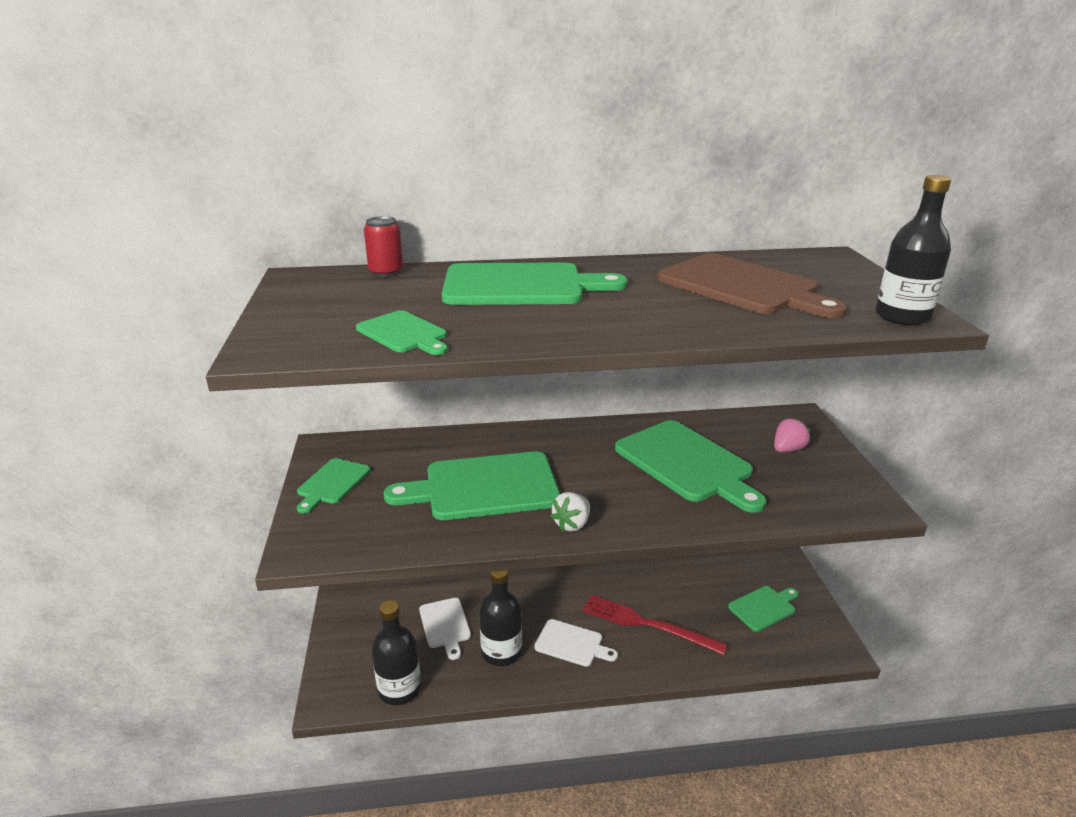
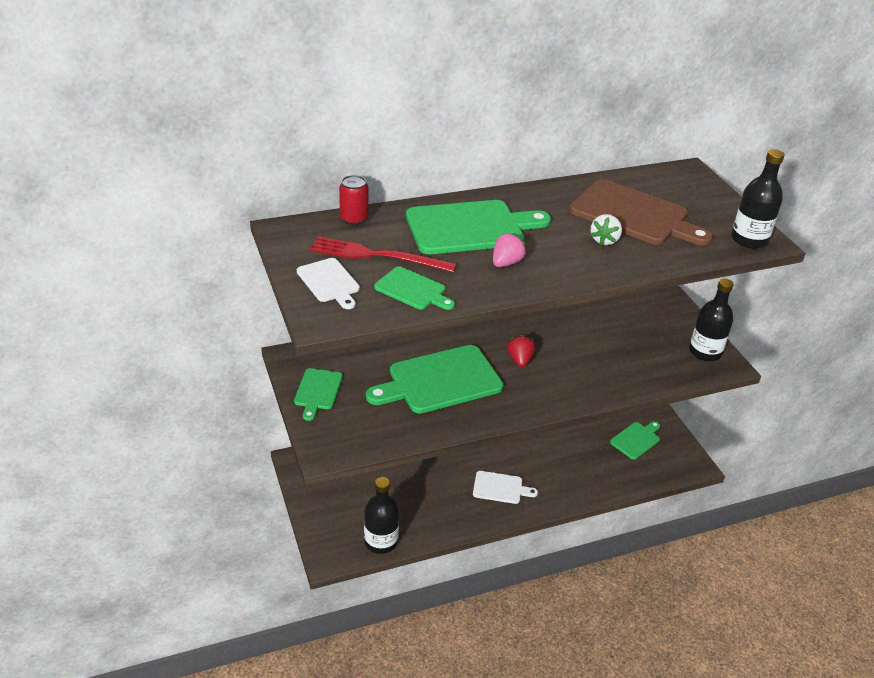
camera: 15 degrees left, 10 degrees up
white cutting board [419,598,471,660] -> white cutting board moved to [297,258,360,309]
black bottle [479,570,522,666] -> black bottle moved to [689,278,734,361]
white strawberry [550,492,590,531] -> white strawberry moved to [590,214,622,246]
red fork [582,595,728,655] -> red fork moved to [310,236,457,272]
green cutting board [615,420,767,513] -> none
pink strawberry [774,418,810,452] -> pink strawberry moved to [493,233,526,267]
none -> red strawberry [507,335,535,367]

